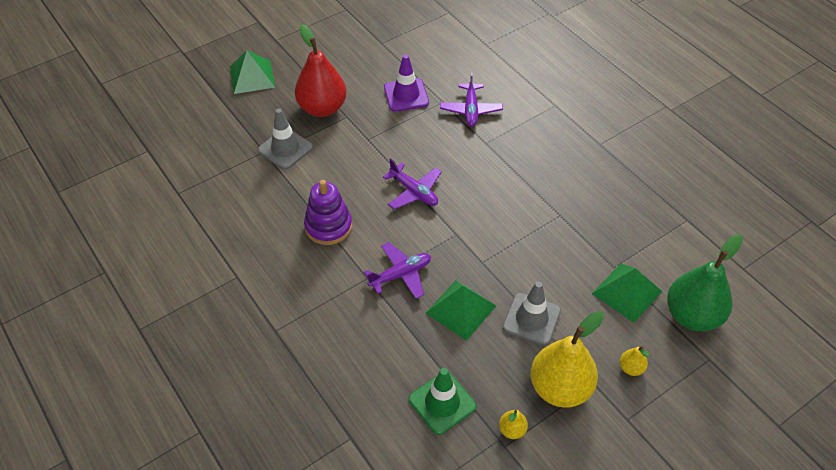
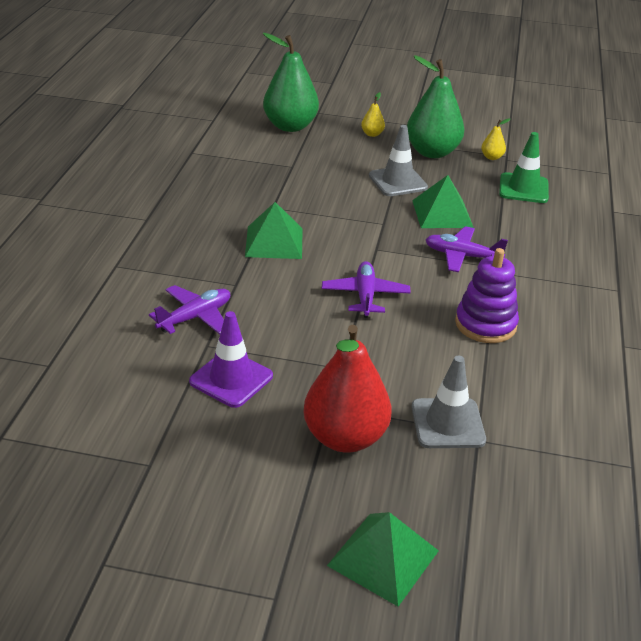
camera: 135 degrees left, 15 degrees down
yellow pear [531,311,604,408] -> green pear [407,56,464,158]
green pyramid [592,264,662,323] -> green pyramid moved to [245,202,303,259]

